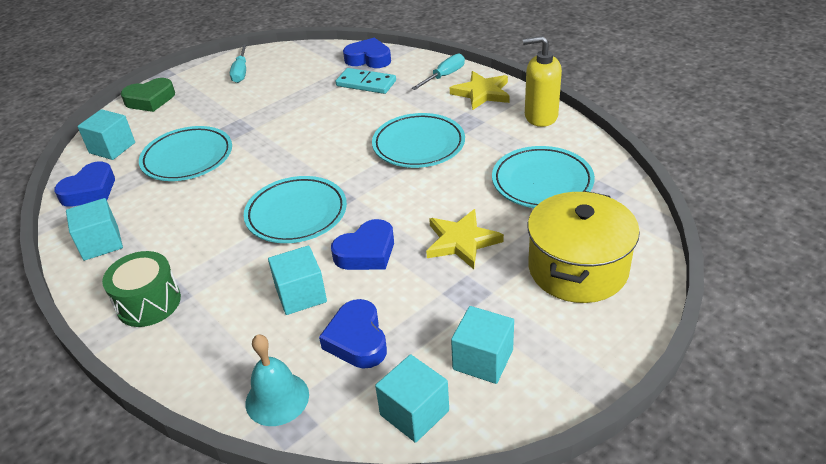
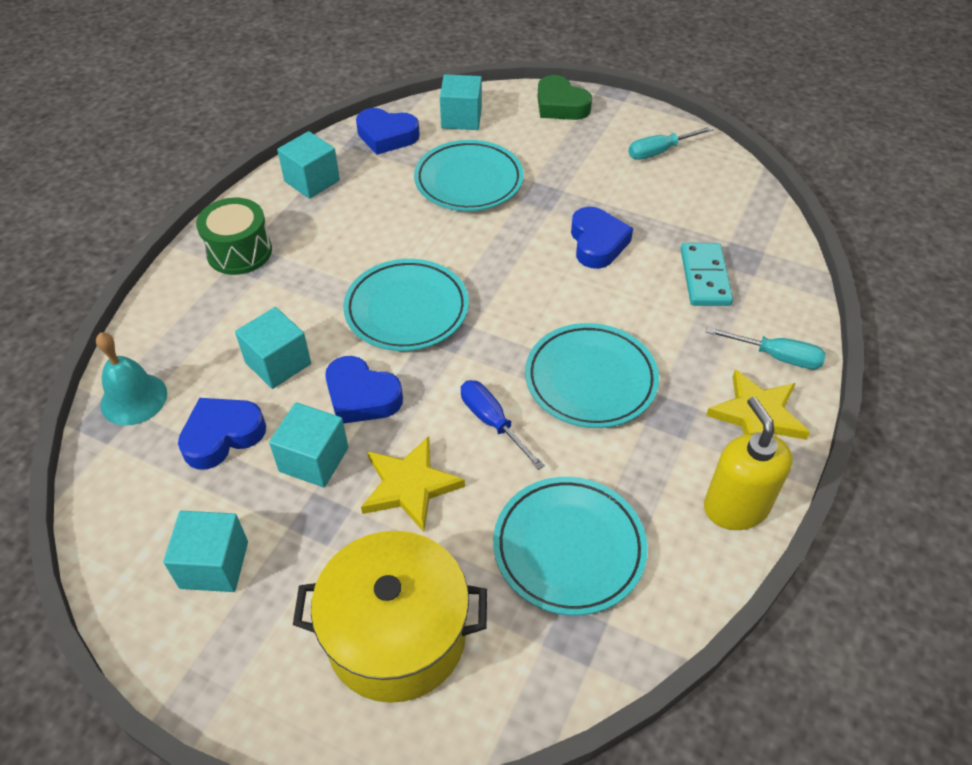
camera: 65 degrees right, 10 degrees up
blue heart [343,38,391,68] -> blue heart moved to [571,207,633,269]
turquoise cube [375,354,449,443] -> turquoise cube moved to [269,402,348,487]
none -> blue screwdriver [461,380,545,470]

